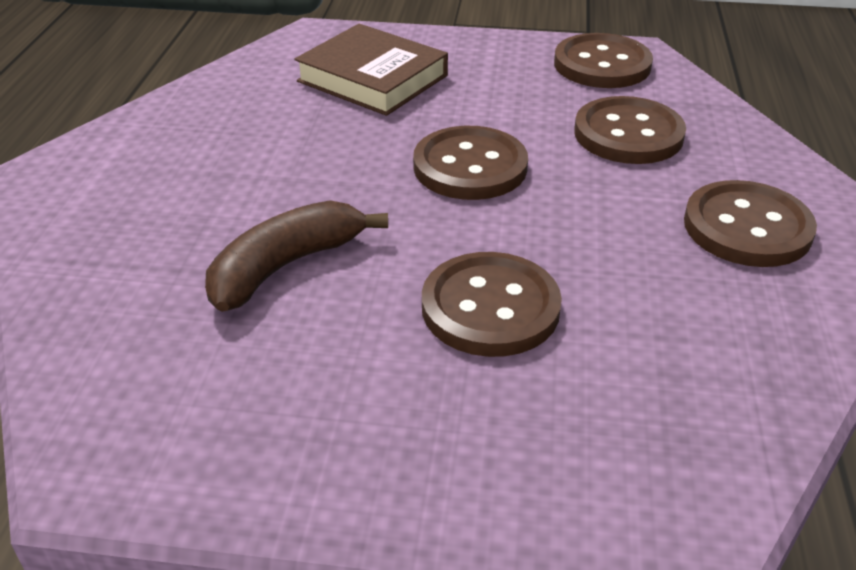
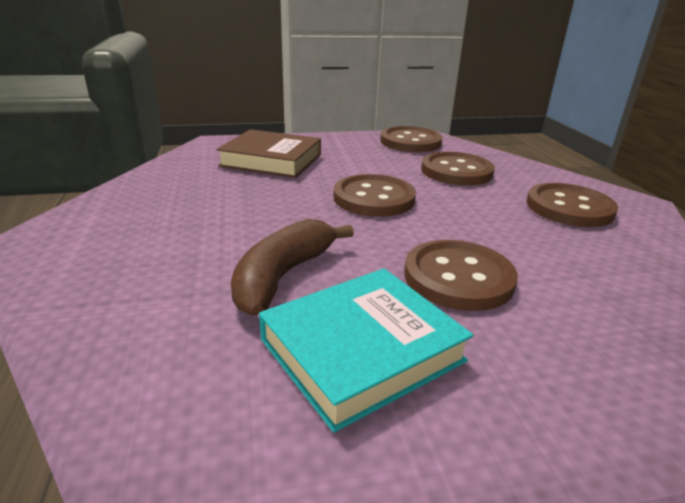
camera: 20 degrees left, 10 degrees down
none -> turquoise book [259,268,473,433]

